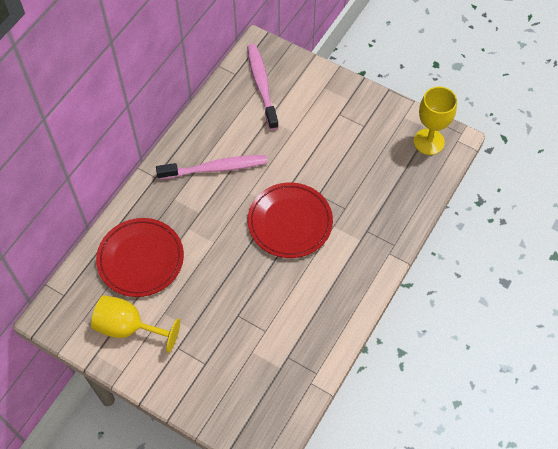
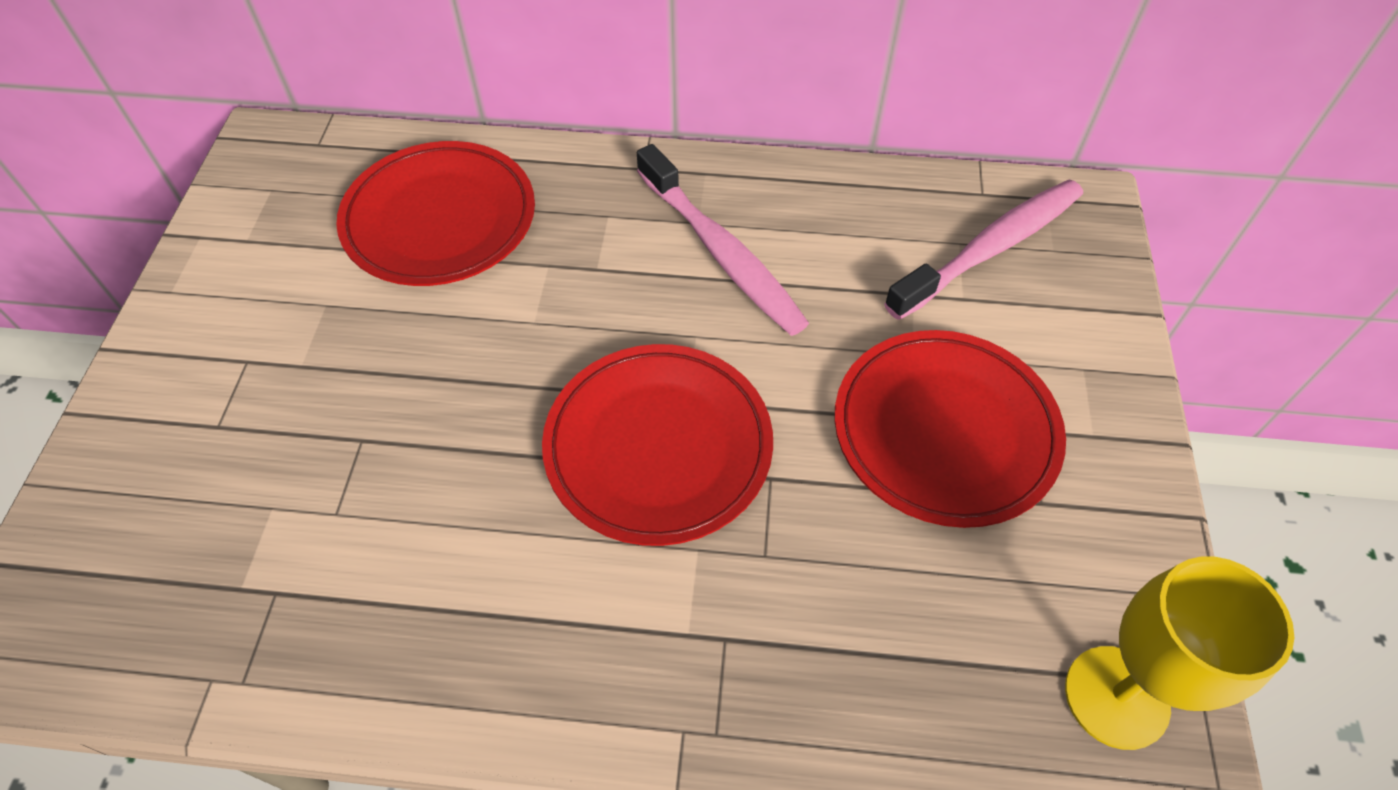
camera: 65 degrees right, 5 degrees down
yellow goblet [91,295,180,353] -> none
none -> red plate [834,330,1066,528]

